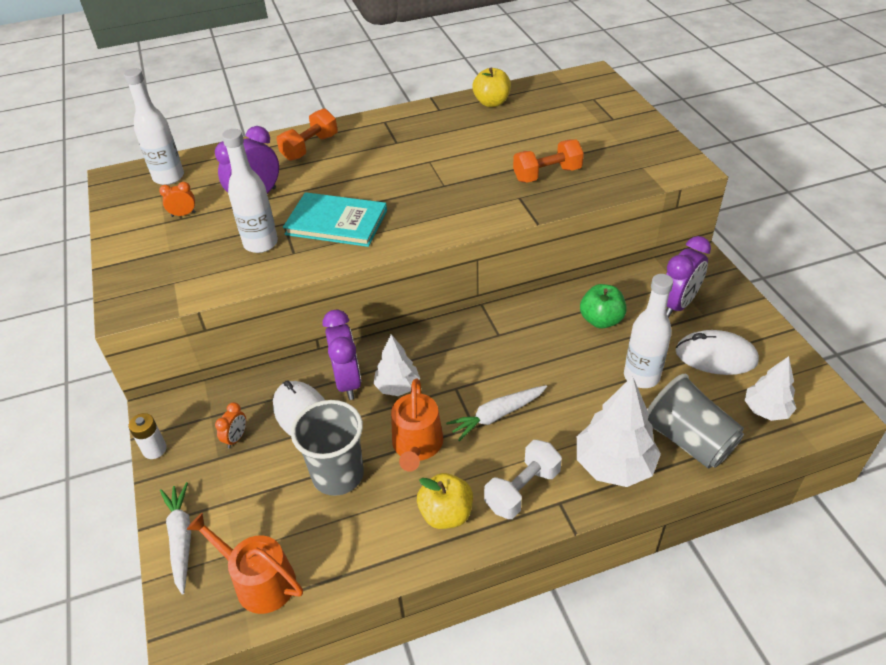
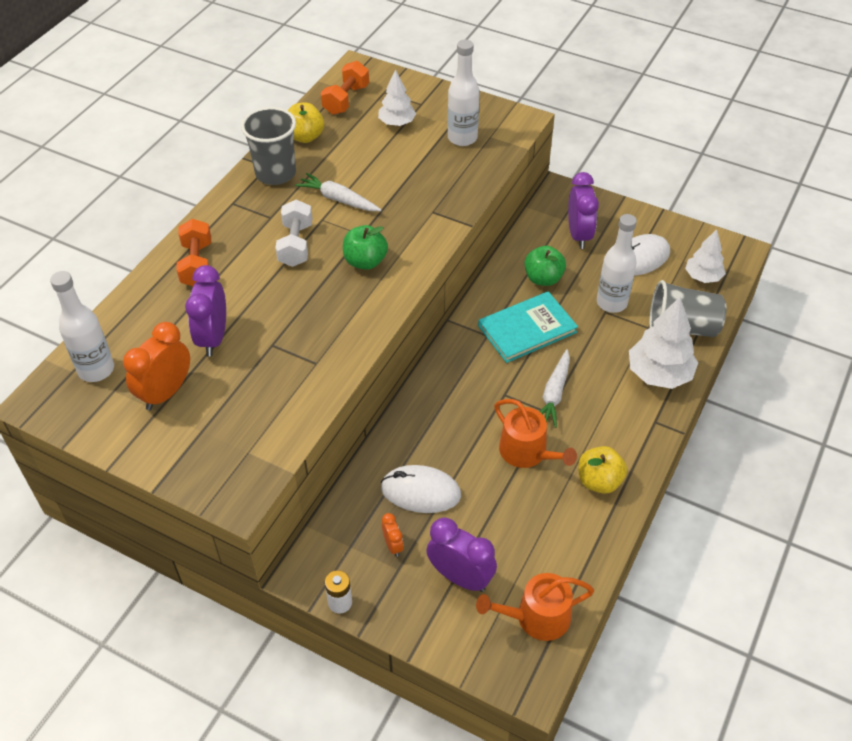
camera: 45 degrees left, 5 degrees up
orange clock [159,182,196,217] -> orange clock [123,322,190,411], size x2.00
white carrot [160,482,191,595] -> white carrot moved to [295,173,381,211]
white bottle [222,129,278,253] -> white bottle moved to [448,40,480,146]
turquoise book [283,192,387,247] -> turquoise book moved to [478,291,578,363]
grey cup [291,400,364,496] -> grey cup moved to [241,107,296,185]
purple clock [323,310,361,400] -> purple clock moved to [426,518,497,592]
white tree [373,334,420,396] -> white tree moved to [378,69,416,126]
white dumbbell [484,440,562,519] -> white dumbbell moved to [275,200,312,267]
orange dumbbell [513,139,584,183] -> orange dumbbell moved to [321,61,369,115]
none -> green apple [343,225,388,270]

